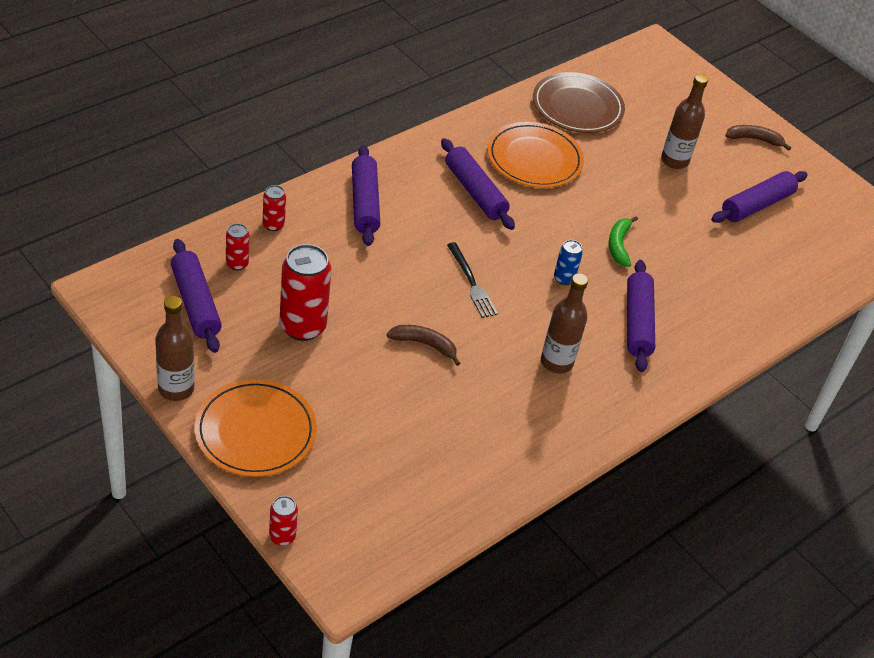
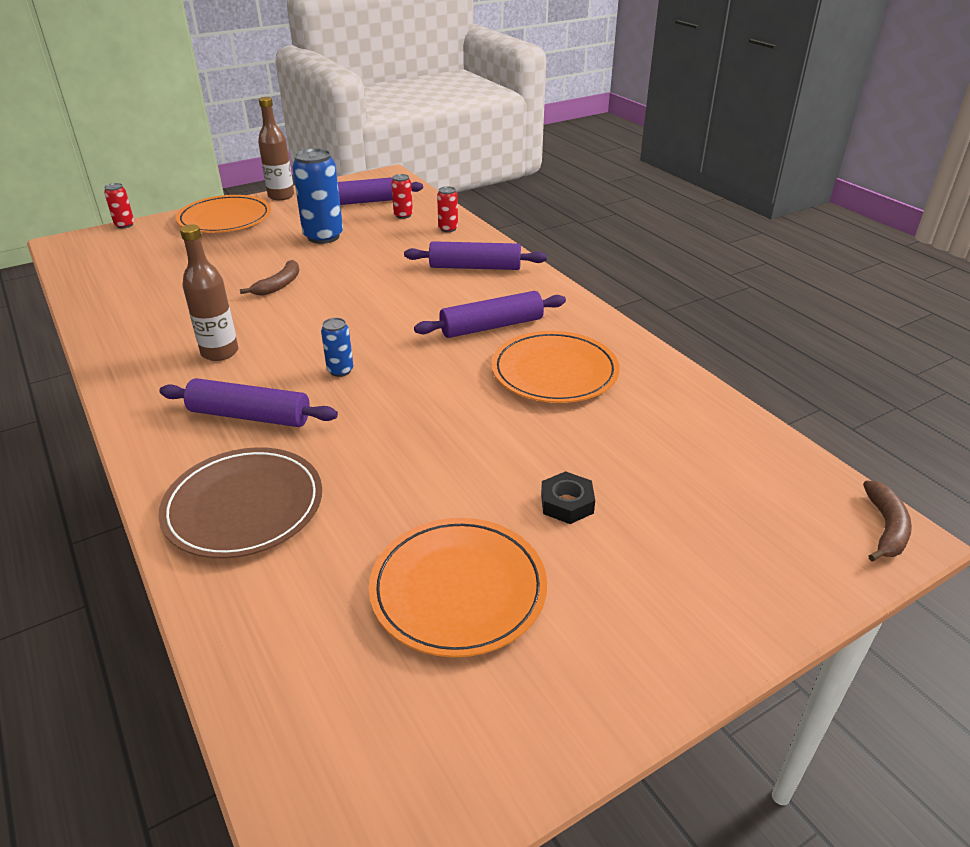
camera: 105 degrees right, 10 degrees down
red can [280,244,331,341] -> blue can [292,148,343,244]
black fork [447,242,498,318] -> none
brown plate [533,72,625,133] -> brown plate moved to [159,447,322,558]
green banana [609,216,638,267] -> none
brown bottle [661,74,708,169] -> black nut [541,471,595,524]
purple rolling pin [711,171,808,223] -> orange plate [369,518,547,657]
brown banana [725,125,791,151] -> brown banana moved to [863,480,912,562]

